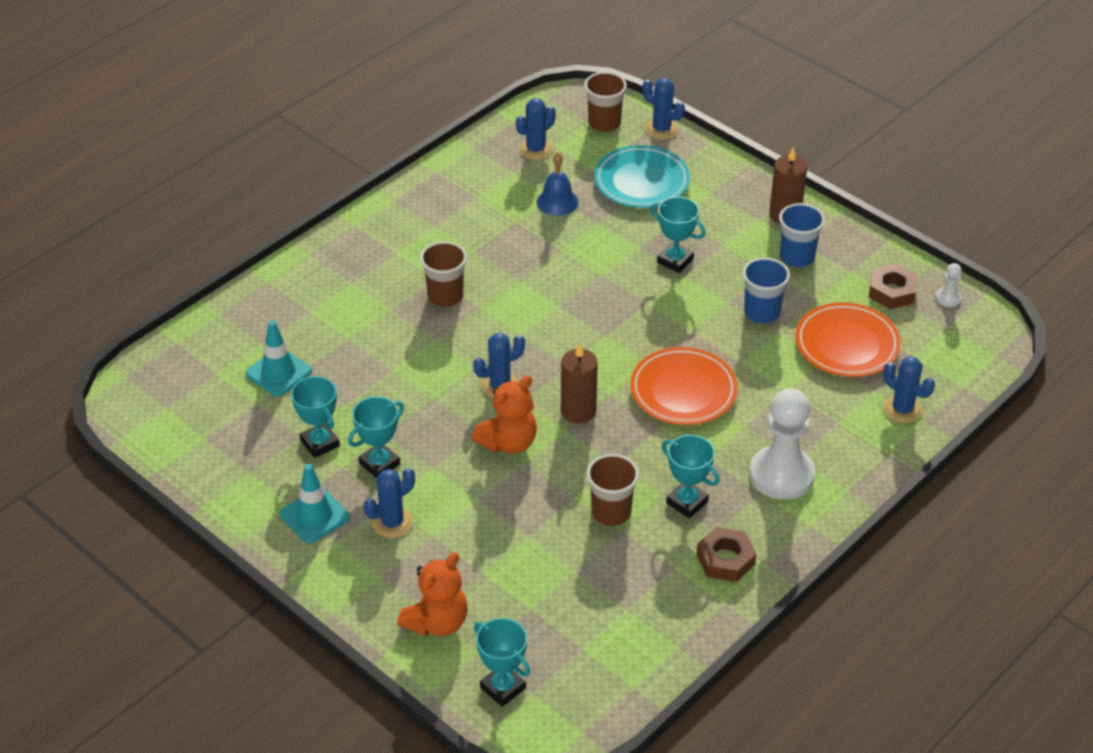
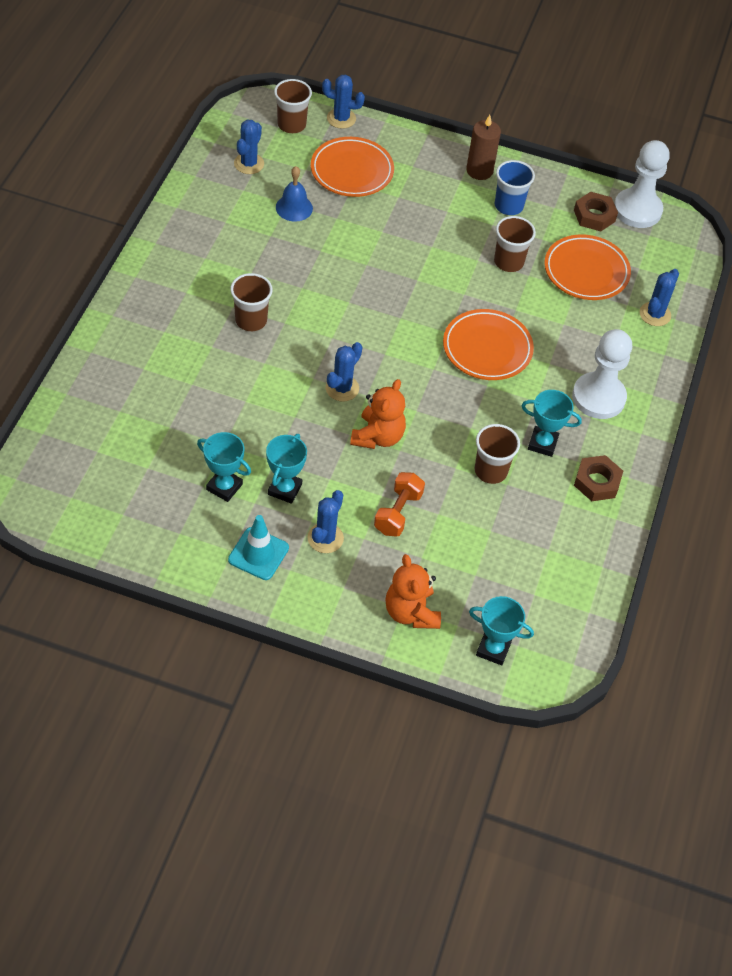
camera: 30 degrees left, 10 degrees up
turquoise traffic cone [246,320,312,396] -> none
orange teddy bear [397,552,468,636] -> orange teddy bear turned 150 degrees clockwise [385,554,441,629]
brown candle [561,343,598,423] -> none
turquoise plate [594,145,690,208] -> orange plate [311,137,394,197]
turquoise trophy [651,197,706,273] -> none
blue cup [743,257,790,323] -> brown cup [494,216,536,272]
blue cactus [883,356,935,423] -> blue cactus turned 75 degrees counterclockwise [640,269,679,326]
white pawn [936,263,962,307] -> white pawn [614,140,670,228], size x2.36
none -> orange dumbbell [374,472,425,537]

